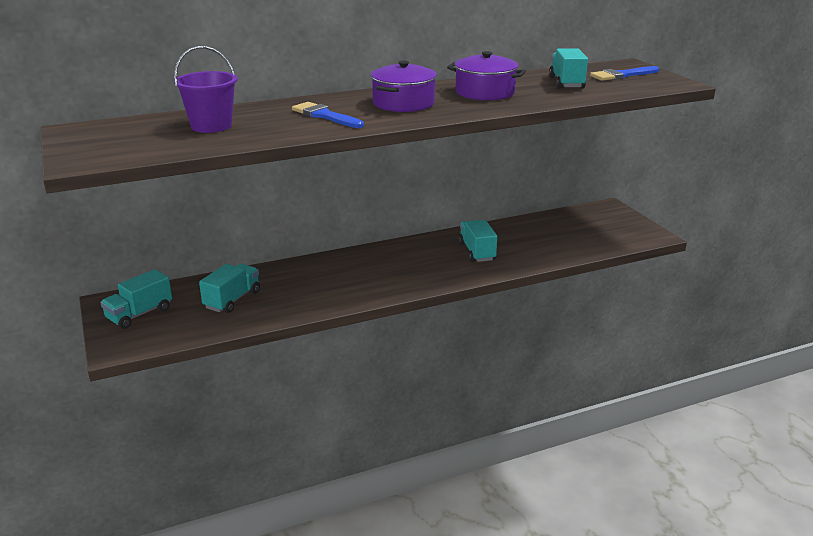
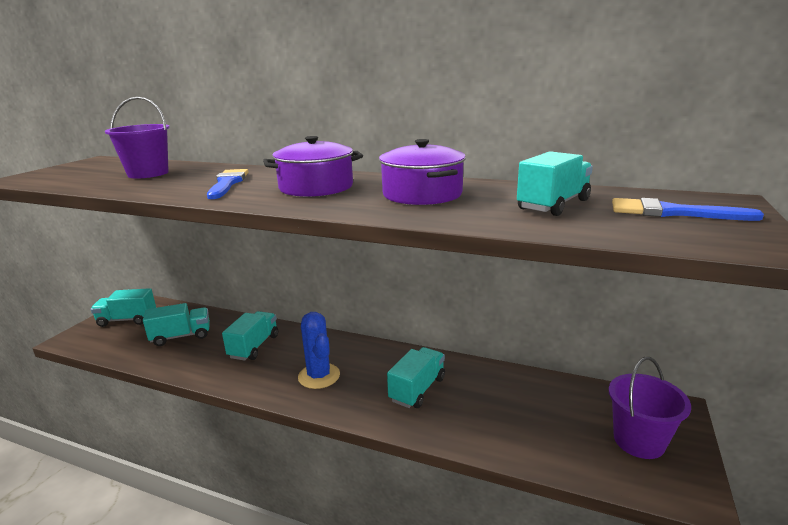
camera: 45 degrees right, 5 degrees down
none -> turquoise truck [222,311,278,361]
none -> blue cactus [298,312,340,389]
none -> purple bucket [609,357,691,459]

